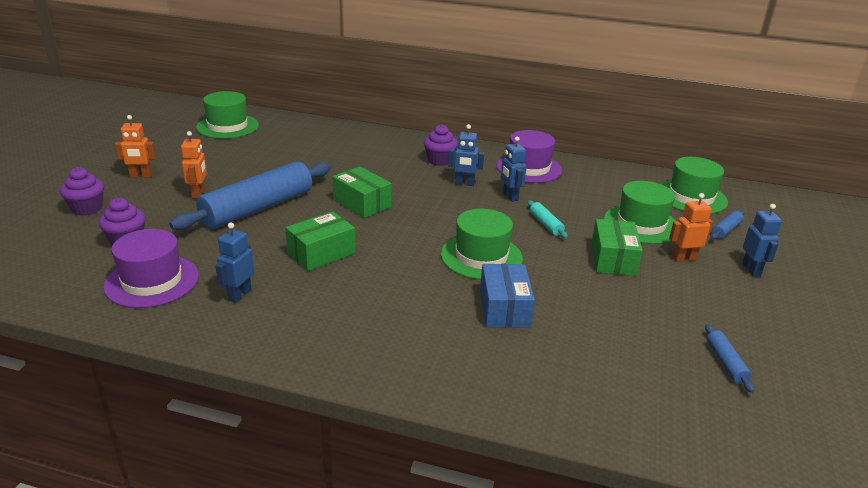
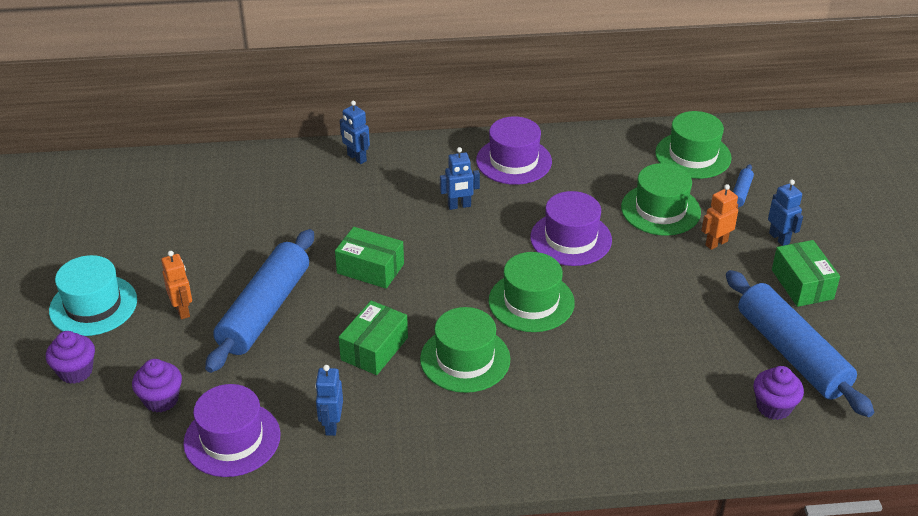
camera: 20 degrees left, 10 degrees up
orange robot [115,115,156,178] -> turquoise hat [49,255,137,336]
green hat [196,91,259,139] -> green hat moved to [420,307,511,393]
purple cupcake [424,124,458,166] -> purple cupcake moved to [753,366,804,420]
blue box [480,264,535,328] -> none
blue robot [501,136,527,202] -> blue robot moved to [340,101,370,164]
turquoise rolling pin [528,200,568,238] -> purple hat [530,191,612,266]
green box [591,219,643,276] -> green box moved to [772,240,840,307]
blue rolling pin [705,324,754,393] -> blue rolling pin [726,270,874,417], size x2.47

